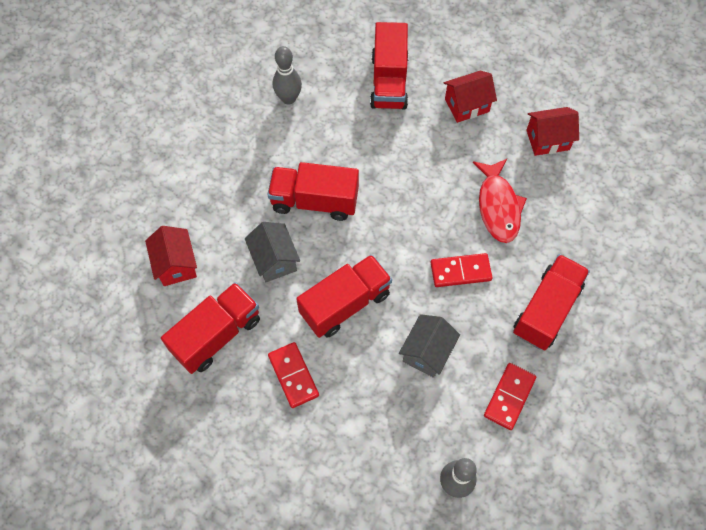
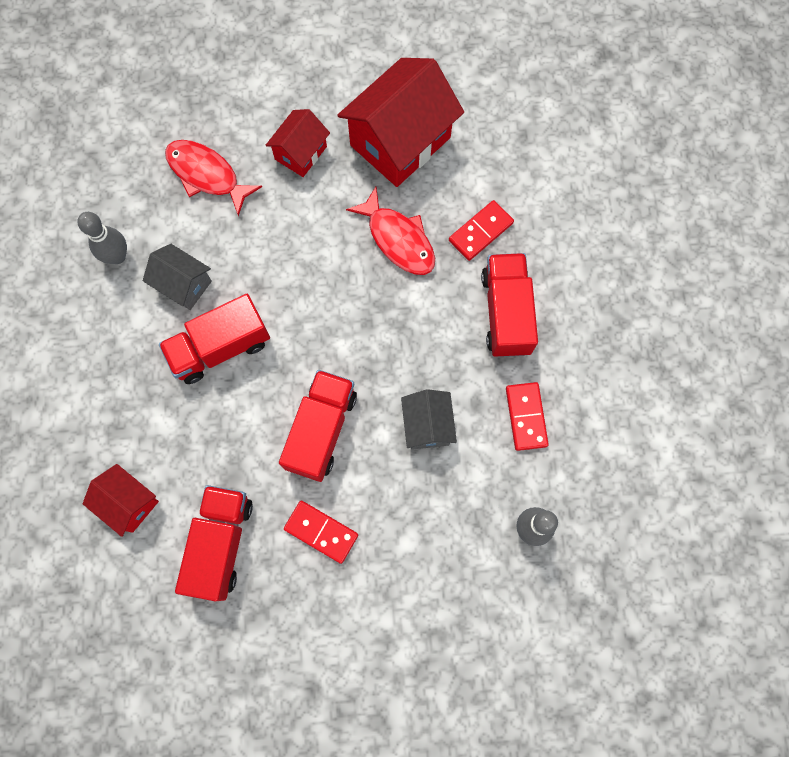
camera: 35 degrees left, 10 degrees up
grey house [245,222,300,282] -> grey house moved to [143,244,212,310]
red truck [370,22,409,109] -> red fish [165,140,262,216]
red domino [431,253,493,287] -> red domino moved to [449,200,514,261]
red house [526,107,579,156] -> red house [337,58,464,187], size x1.88

